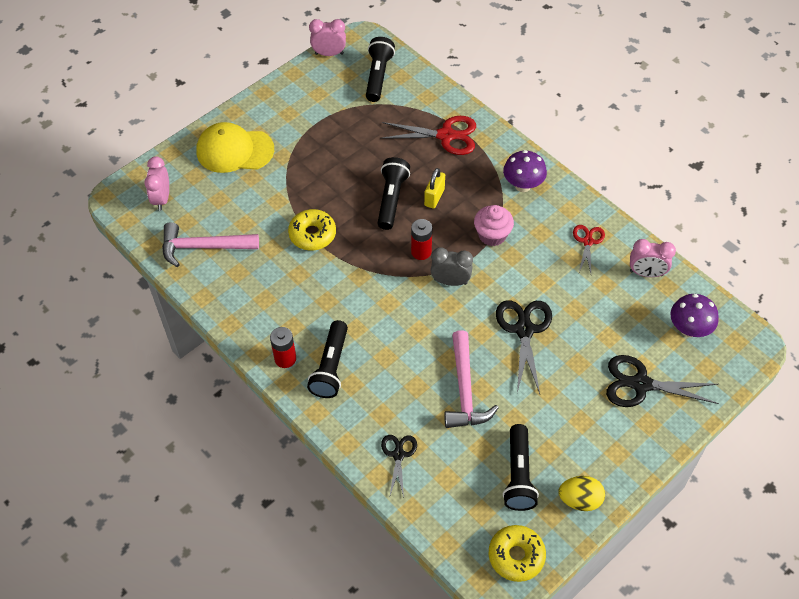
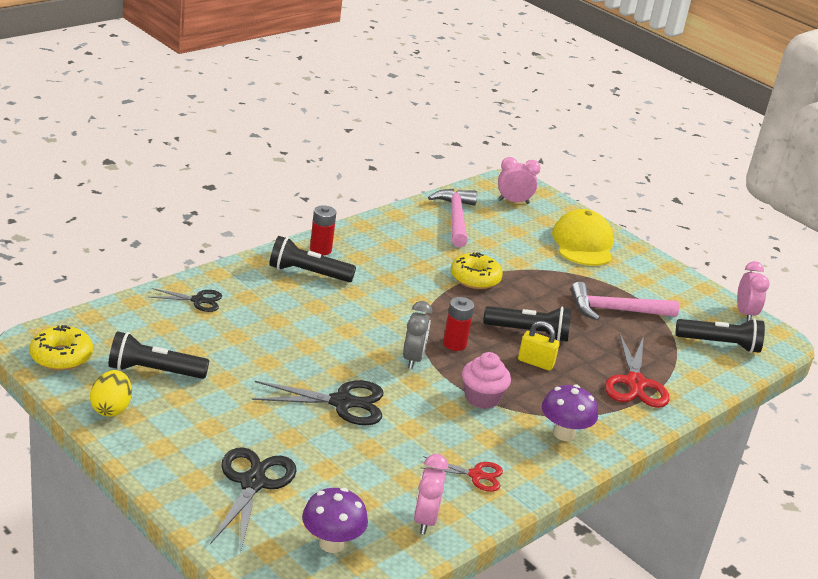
camera: 85 degrees right, 25 degrees down
pink hammer [444,330,499,428] -> pink hammer moved to [571,282,679,320]

